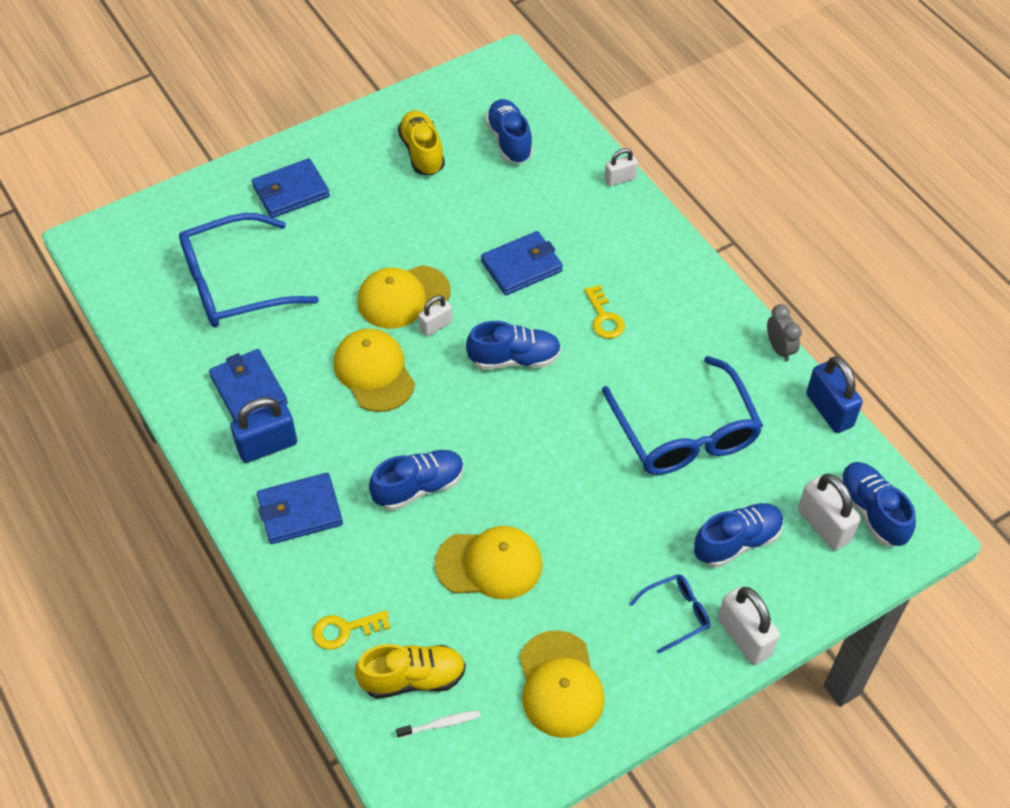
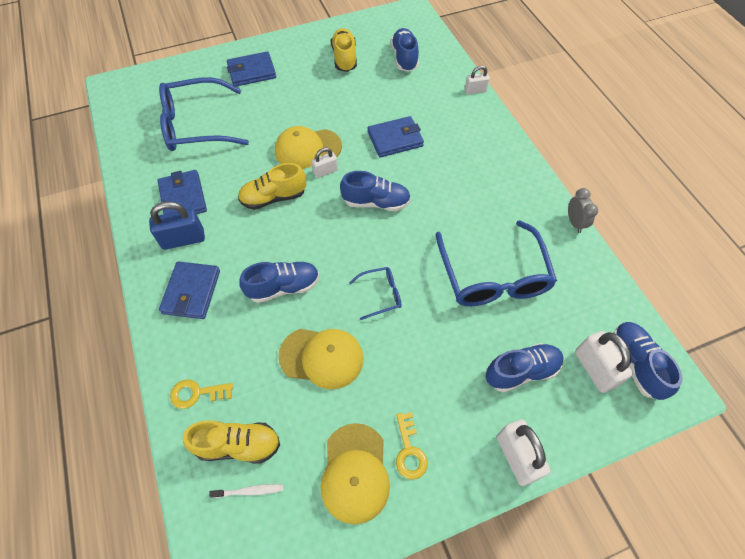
camera: 10 degrees right, 5 degrees up
blue wallet [257,473,343,544] -> blue wallet turned 75 degrees counterclockwise [159,261,220,319]
yellow cap [334,329,415,412] -> yellow shoe [238,163,306,210]
yellow key [584,285,625,339] -> yellow key moved to [396,412,428,480]
blue glasses [629,574,710,653] -> blue glasses moved to [349,267,401,320]
blue padlock [806,356,863,433] -> none

